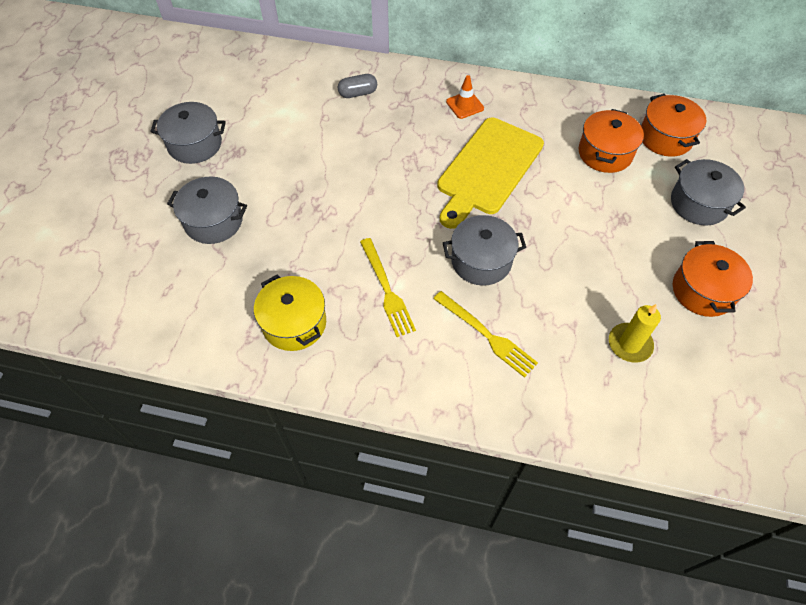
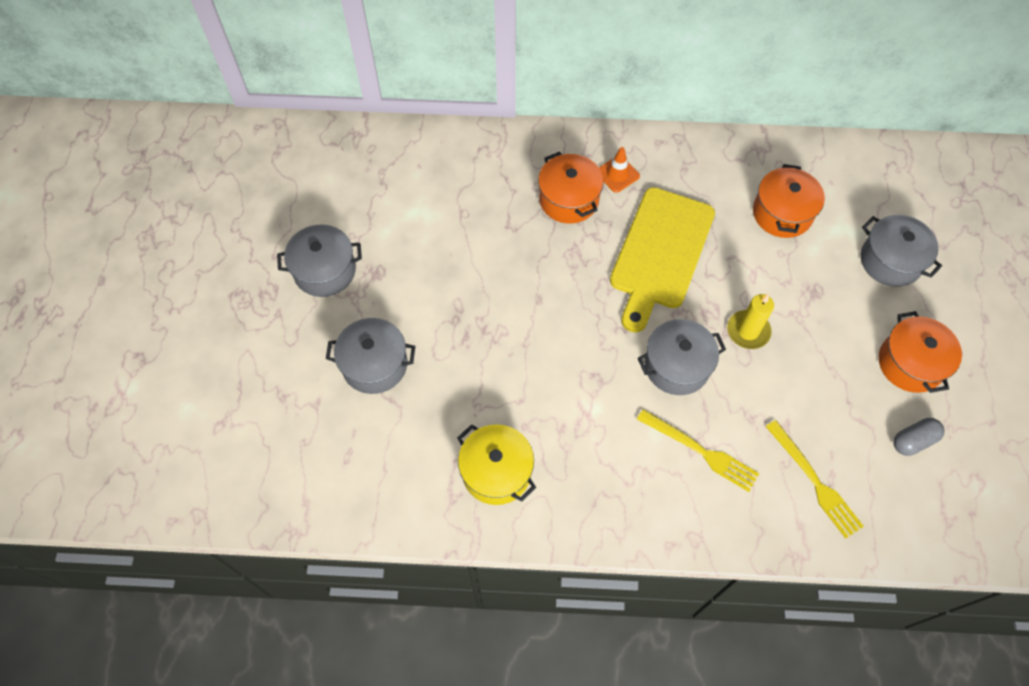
camera: 10 degrees left, 5 degrees up
grey capsule [338,74,377,98] -> grey capsule moved to [893,418,944,456]
yellow fork [360,238,416,337] -> yellow fork moved to [766,420,864,539]
yellow candle [609,304,661,363] -> yellow candle moved to [727,294,774,349]
orange pot [641,94,706,157] -> orange pot moved to [538,151,603,224]

